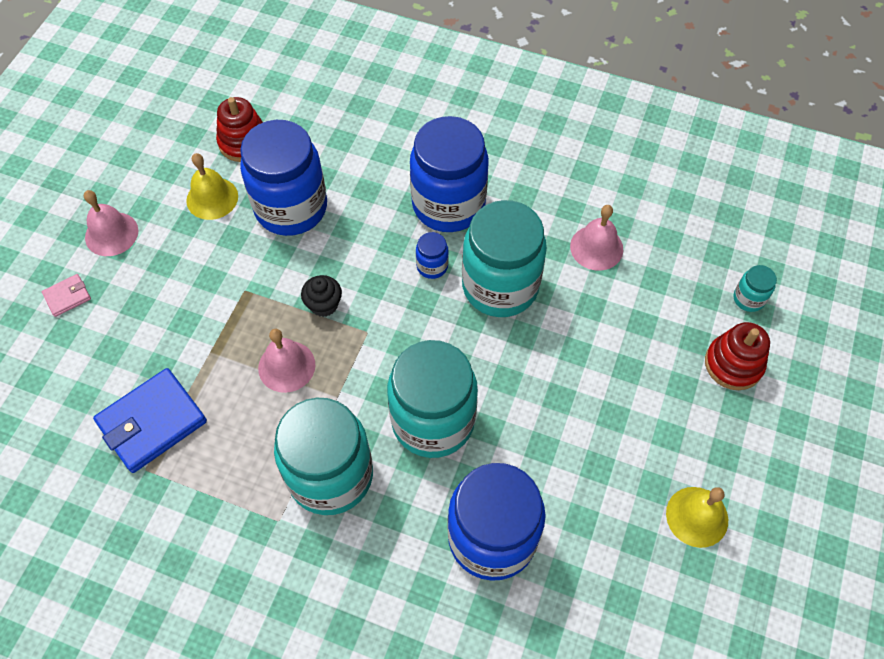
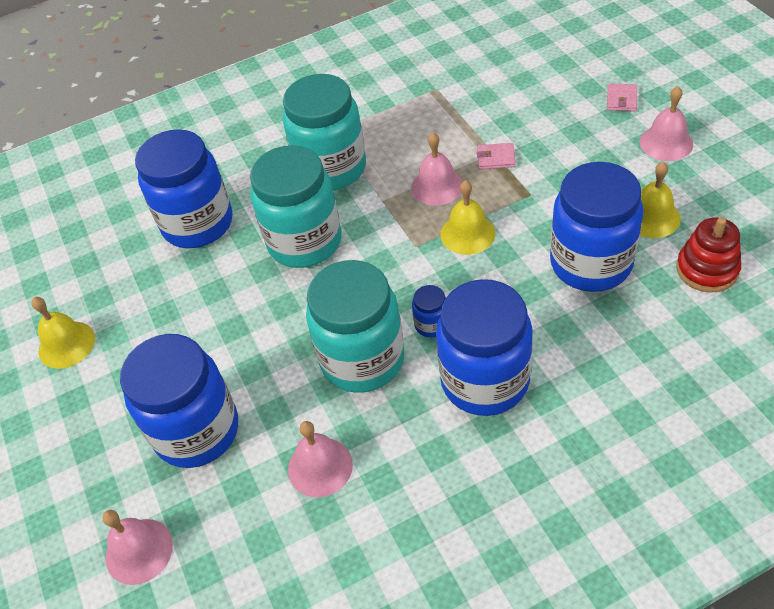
camera: 140 degrees right, 10 degrees down
blue wallet [93,368,207,473] -> none
black cupcake [301,275,342,317] -> yellow bell [440,180,495,255]
red stacking toy [705,322,770,390] -> none
turquoise jar [734,265,777,312] -> pink bell [103,510,173,585]
none -> blue jar [120,334,238,468]
none -> pink wallet [477,143,516,170]

